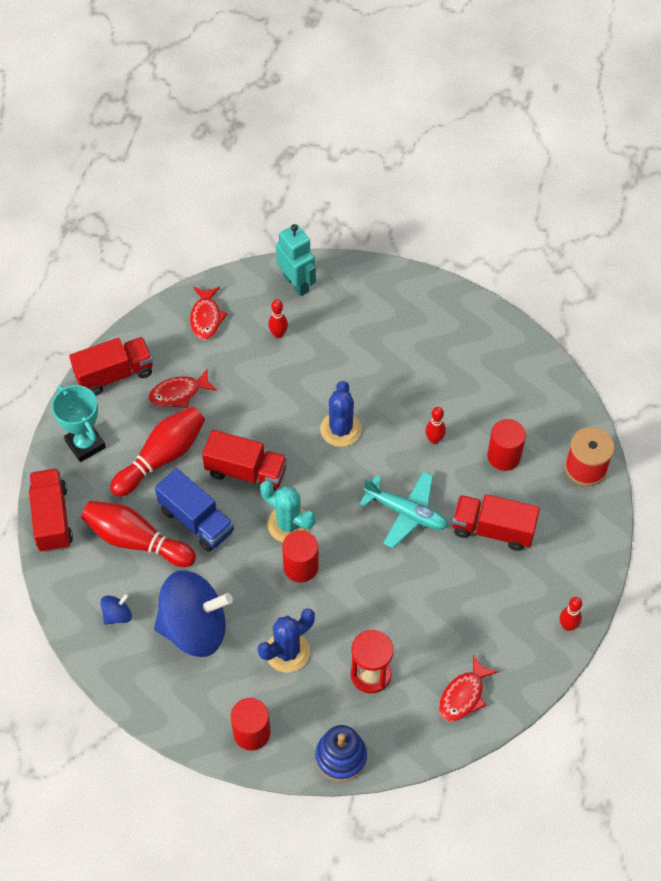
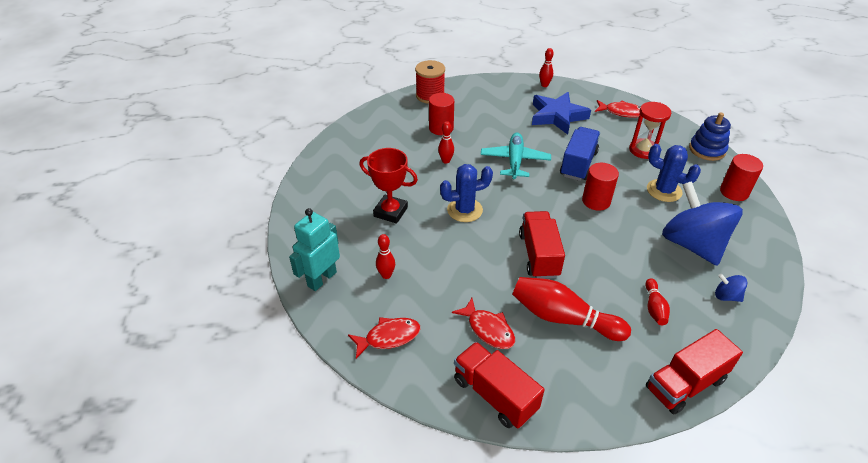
camera: 110 degrees left, 15 degrees down
turquoise trophy [52,385,106,462] -> none
red bowling pin [81,501,196,567] -> red bowling pin [645,278,670,325], size x0.51
blue truck [155,468,234,552] -> blue truck moved to [560,127,600,181]
turquoise cactus [260,481,315,542] -> none
red truck [452,494,540,551] -> none
none -> red trophy [359,148,418,224]
none -> blue star [532,92,591,135]

